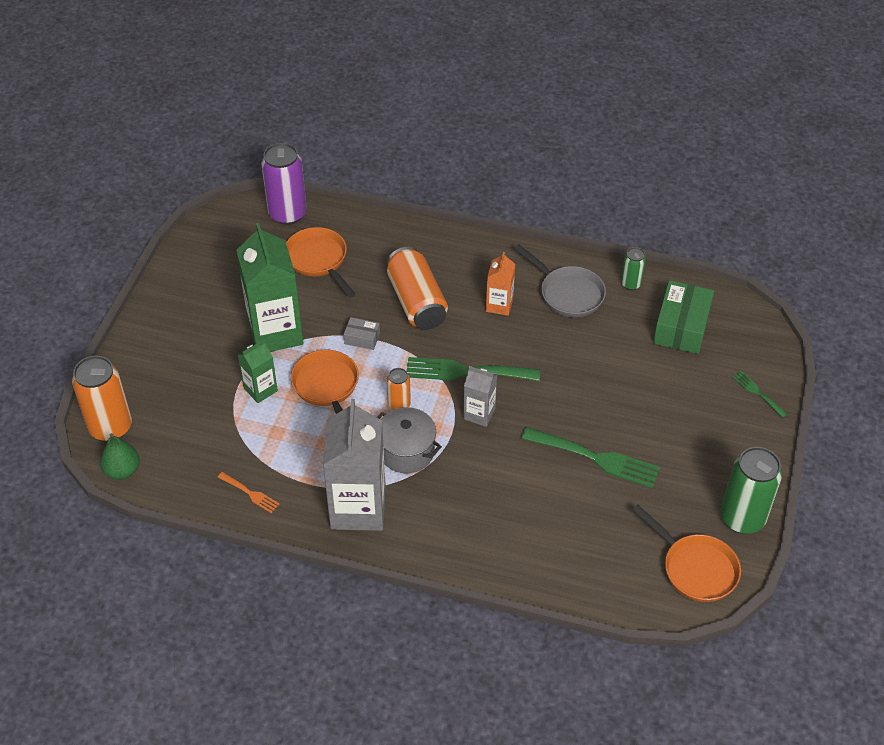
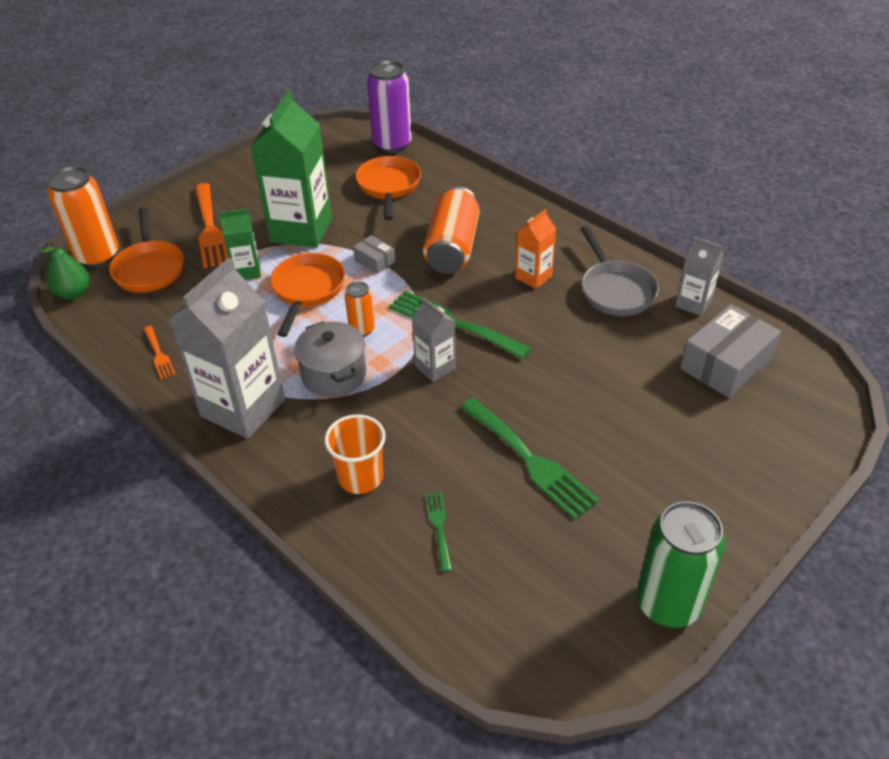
camera: 30 degrees right, 5 degrees down
green can [621,247,646,290] -> grey carton [675,237,724,316]
orange pan [632,505,741,602] -> orange pan moved to [109,207,184,293]
green box [653,280,714,354] -> grey box [680,304,781,398]
green fork [732,371,787,418] -> green fork moved to [425,491,452,572]
none -> orange fork [195,183,229,268]
none -> orange cup [324,414,386,494]

